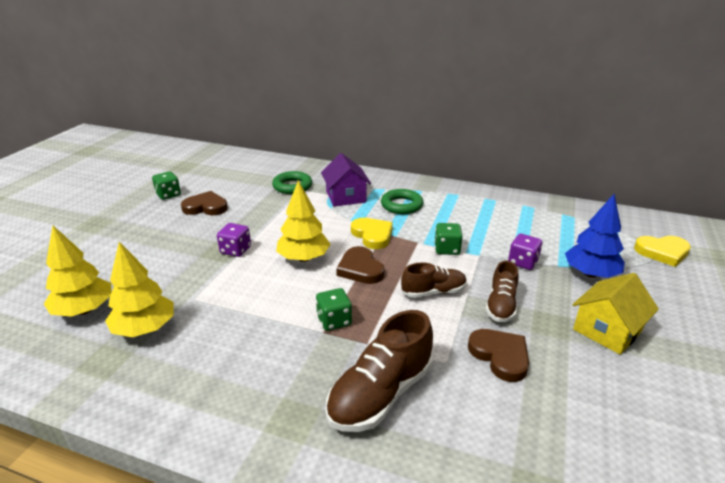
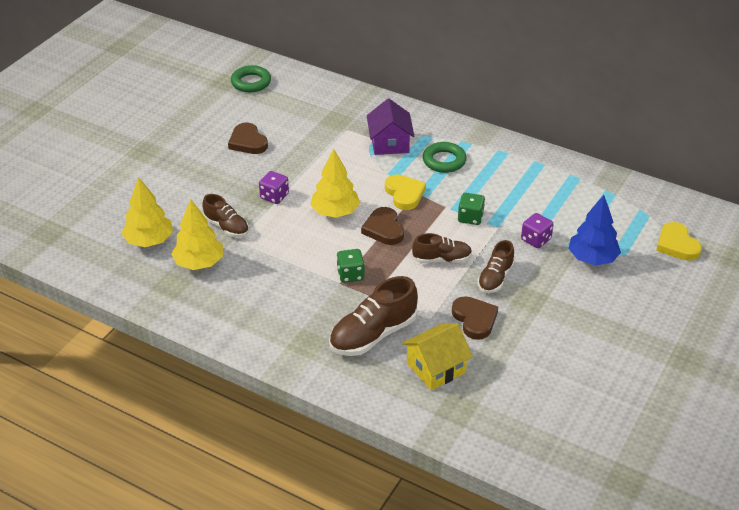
camera: 10 degrees right, 10 degrees up
green dice [152,171,181,200] -> none
brown heart [181,191,228,215] -> brown heart turned 135 degrees counterclockwise [228,123,268,154]
green ring [272,171,312,194] -> green ring moved to [231,65,271,92]
yellow house [572,273,659,355] -> yellow house moved to [402,323,473,390]
yellow heart [634,236,691,267] -> yellow heart turned 60 degrees clockwise [656,222,702,261]
none -> brown shoe [202,194,249,237]

